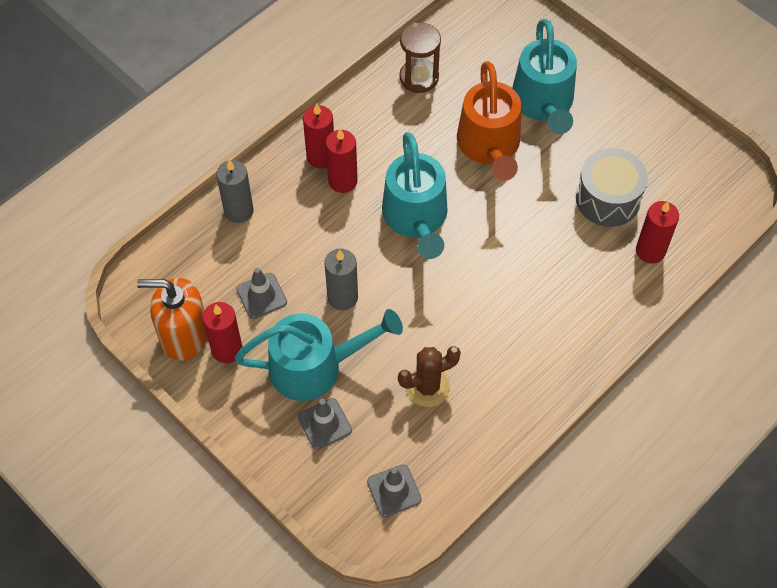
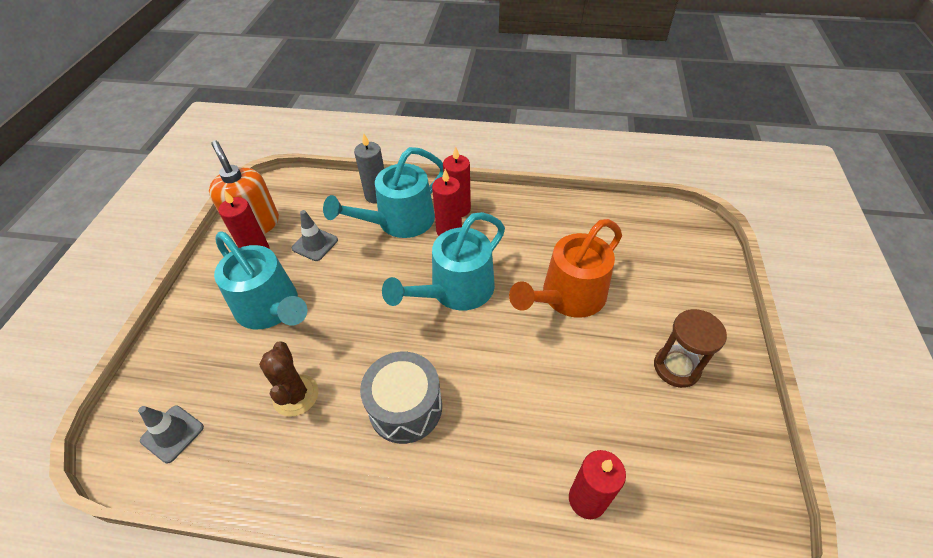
camera: 55 degrees right, 10 degrees down
grey traffic cone [298,398,352,449] -> none
grey candle [324,248,358,311] -> none
brown cactus [398,346,461,407] -> brown cactus turned 45 degrees clockwise [259,342,319,417]
brown hourglass [400,22,441,93] -> brown hourglass moved to [654,309,727,388]
turquoise watering can [512,19,577,134] -> turquoise watering can moved to [323,147,443,238]
grey drum [576,148,648,227] -> grey drum moved to [360,352,442,444]

